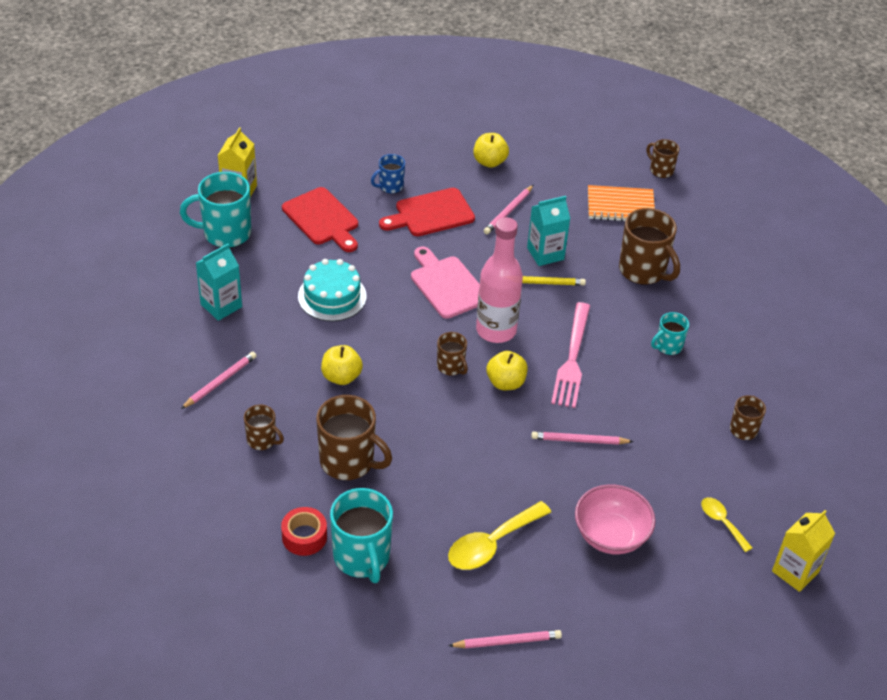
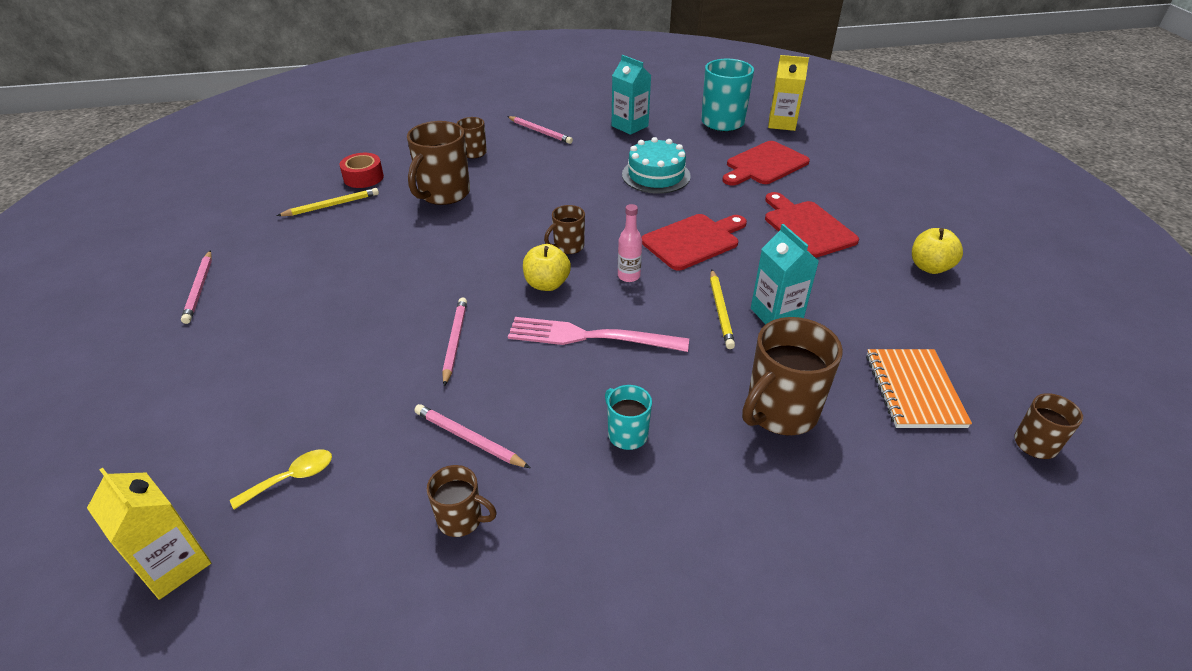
camera: 90 degrees right, 5 degrees down
yellow apple [321,345,363,385] -> none
turquoise mug [330,488,393,583] -> yellow pencil [277,188,379,216]
blue mug [371,154,405,194] -> none
pink cutting board [411,246,480,319] -> red cutting board [641,214,747,271]
yellow spoon [448,501,551,570] -> none
pink bottle [476,217,523,343] -> pink bottle [618,204,642,282], size x0.47
pink pencil [484,185,533,234] -> pink pencil moved to [414,404,530,468]
pink bowl [575,484,655,554] -> none

